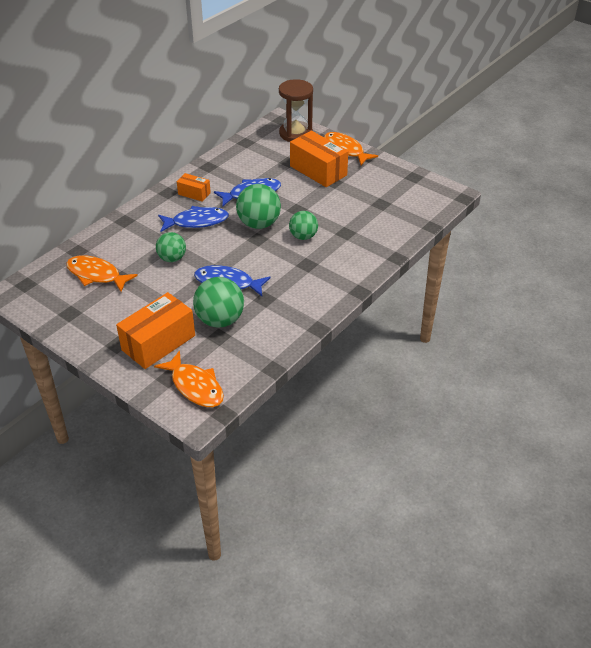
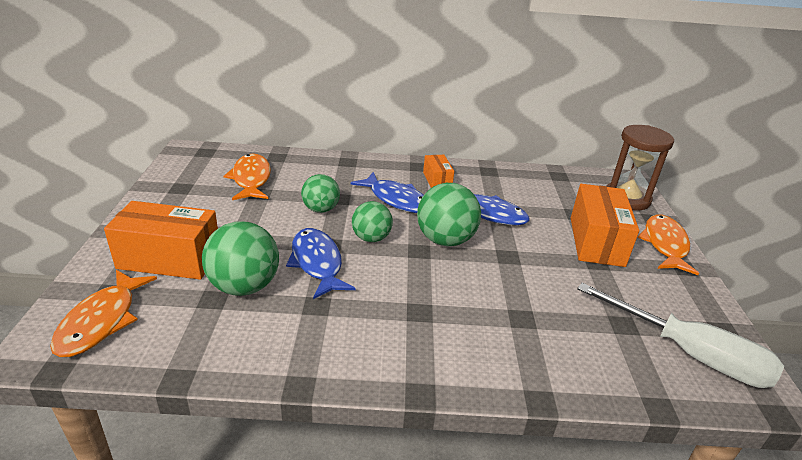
camera: 50 degrees right, 10 degrees down
green ball [289,211,318,240] -> green ball moved to [352,201,393,242]
none -> white screwdriver [577,283,784,388]

